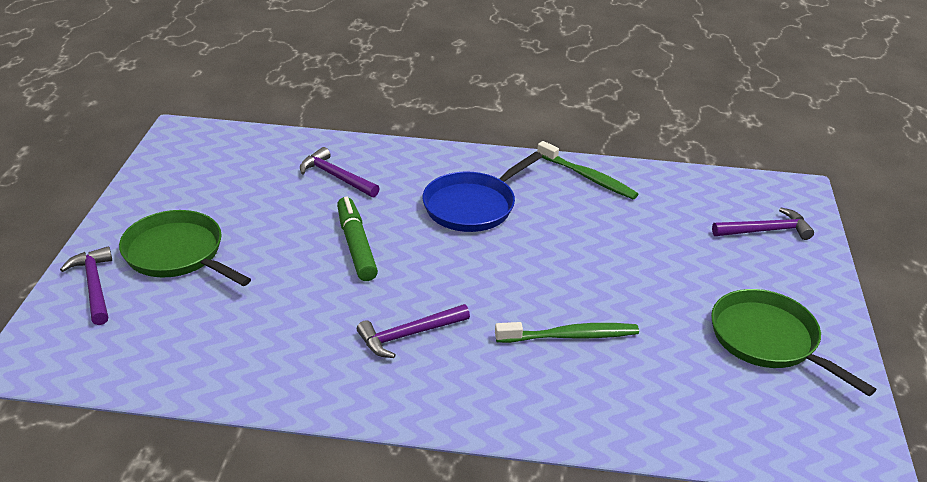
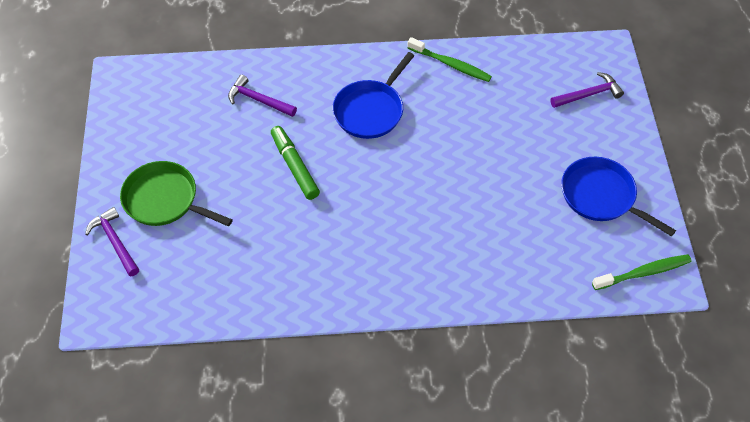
camera: 10 degrees left, 20 degrees up
purple hammer [357,304,470,358] -> none
green toothbrush [495,322,639,343] -> green toothbrush moved to [592,254,692,290]
green pan [711,289,876,396] -> blue pan [561,157,676,237]

